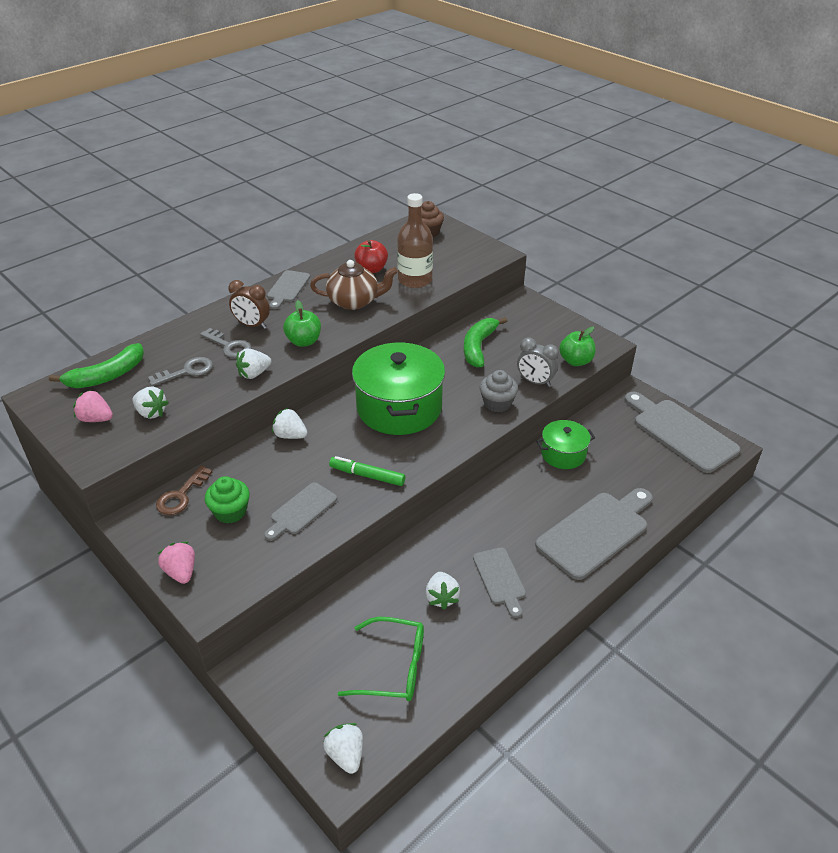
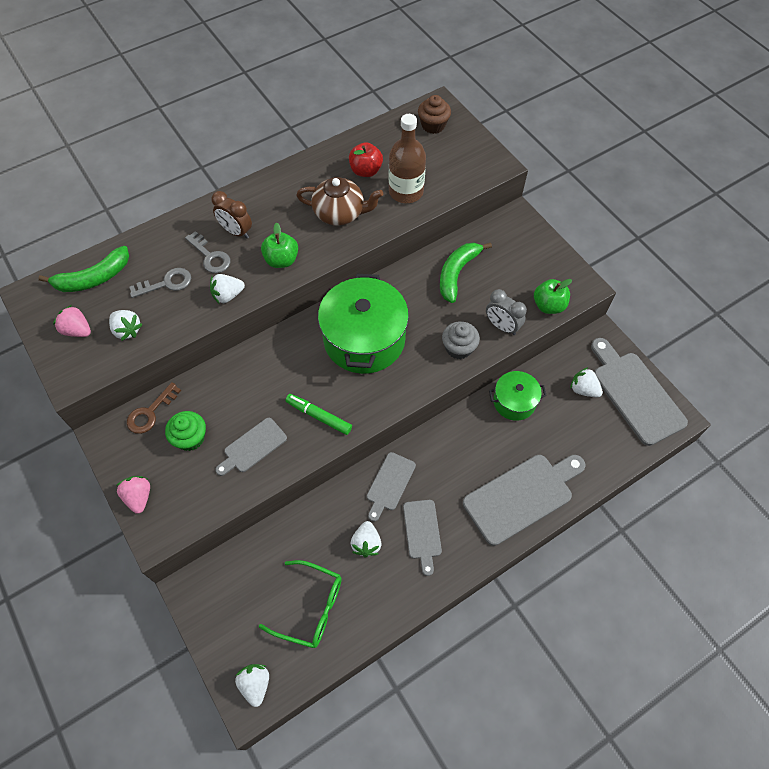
camera: 10 degrees right, 20 degrees up
grey cutting board [267,270,310,309] -> grey cutting board moved to [367,452,416,522]
white strawberry [272,408,307,439] -> white strawberry moved to [570,367,603,397]

